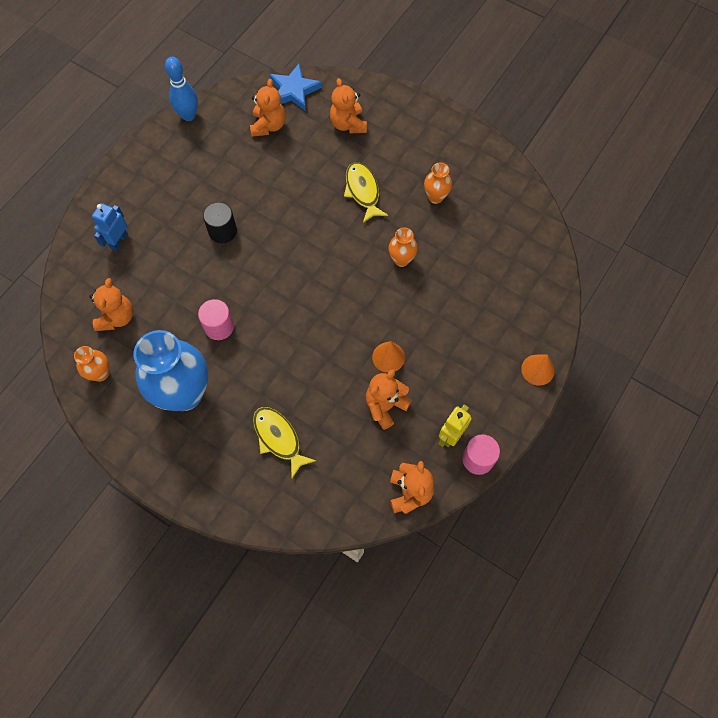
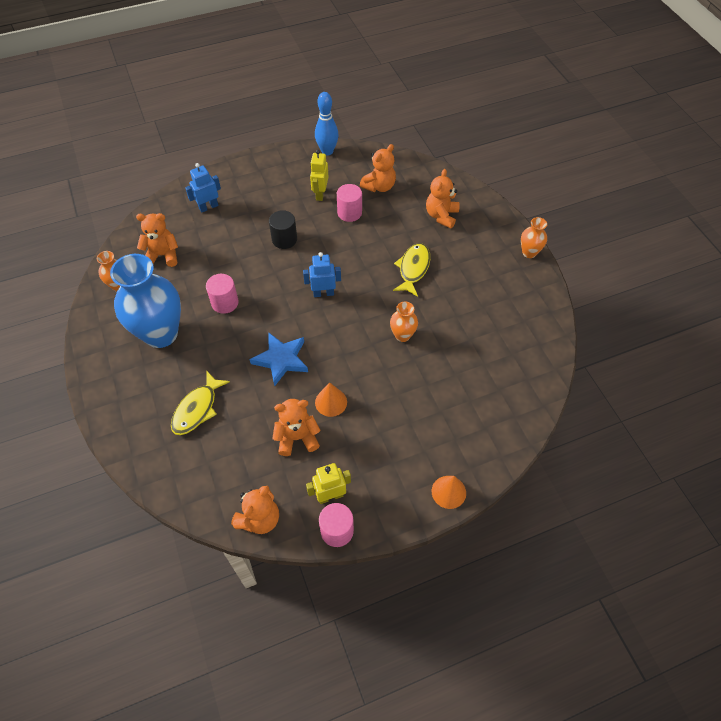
camera: 35 degrees right, 10 degrees down
orange teddy bear [89,278,133,331] -> orange teddy bear turned 135 degrees counterclockwise [136,213,178,267]
yellow fish [253,407,316,478] -> yellow fish turned 150 degrees counterclockwise [171,371,230,435]
blue star [269,64,322,111] -> blue star moved to [250,333,308,386]
orange vase [424,163,452,204] -> orange vase moved to [521,217,547,258]
none -> blue robot [303,252,341,297]
none -> yellow robot [310,150,328,201]
none -> pink cylinder [337,184,362,222]

